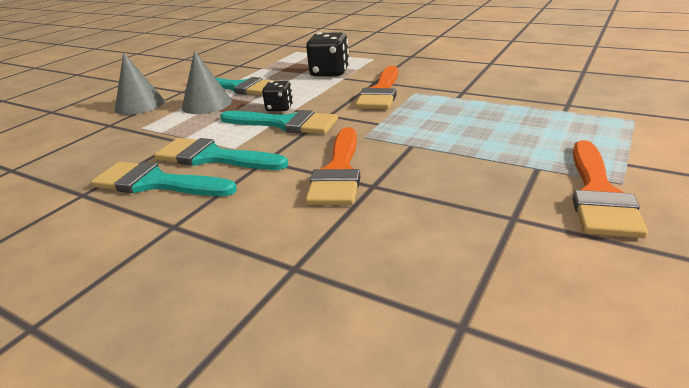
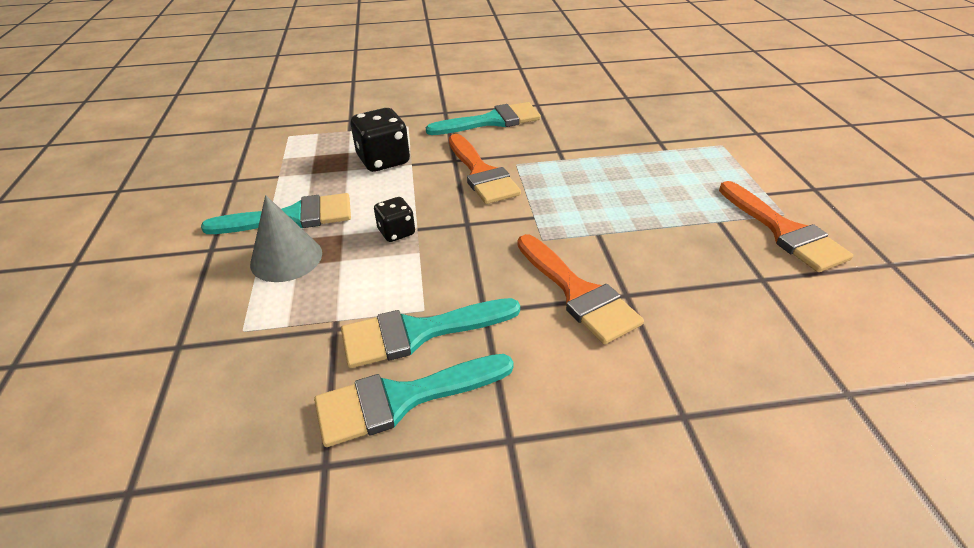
camera: 40 degrees left, 10 degrees up
grey cone [115,53,165,115] -> none
turquoise brush [220,110,338,134] -> turquoise brush moved to [426,102,541,135]

